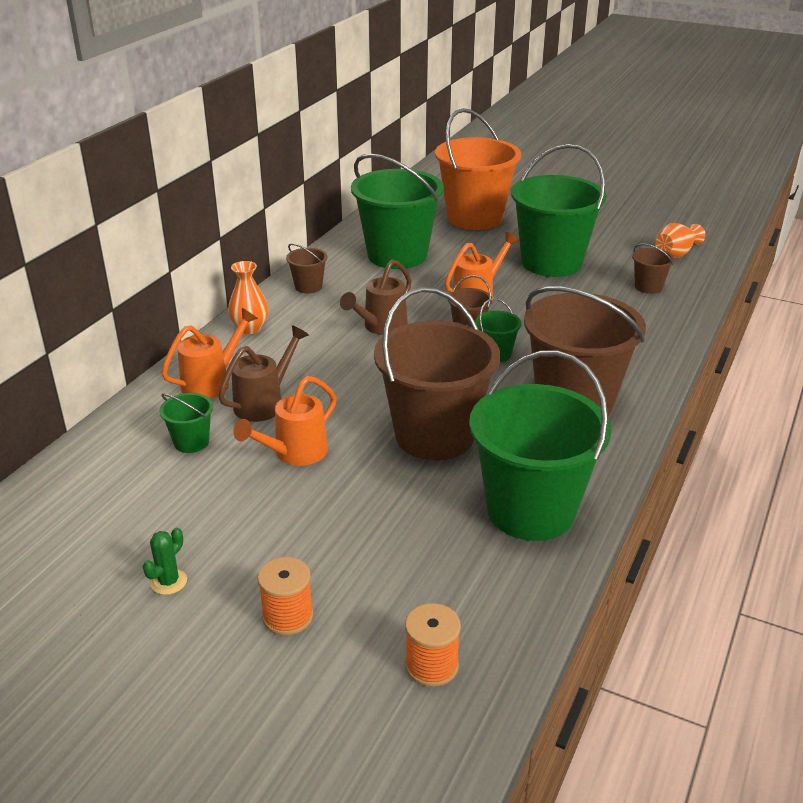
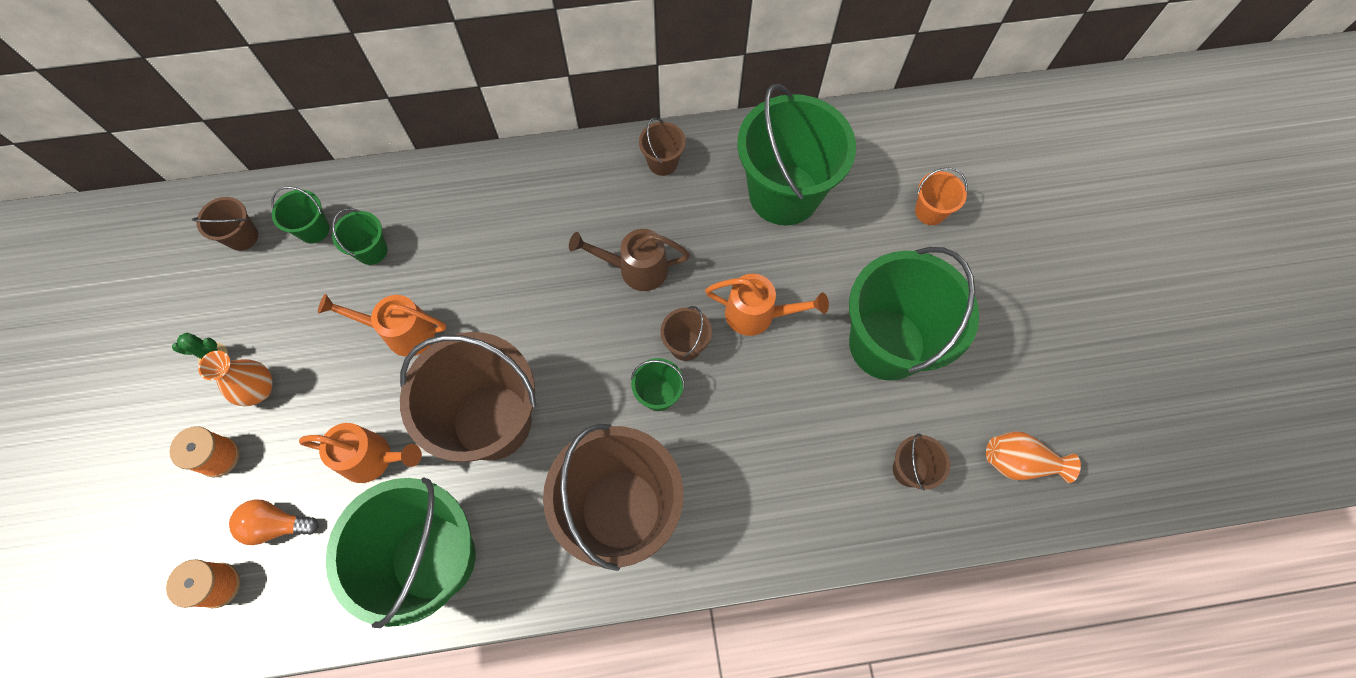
camera: 55 degrees right, 35 degrees up
orange watering can [161,308,258,398] -> orange watering can moved to [299,423,422,483]
brown watering can [218,325,309,422] -> none
orange vase [228,261,269,334] -> orange vase moved to [198,350,273,406]
orange bucket [435,108,521,230] -> orange bucket [915,167,968,225], size x0.43
none -> brown bucket [192,197,258,251]
none -> orange light bulb [229,499,319,545]
none -> green bucket [271,186,330,243]

